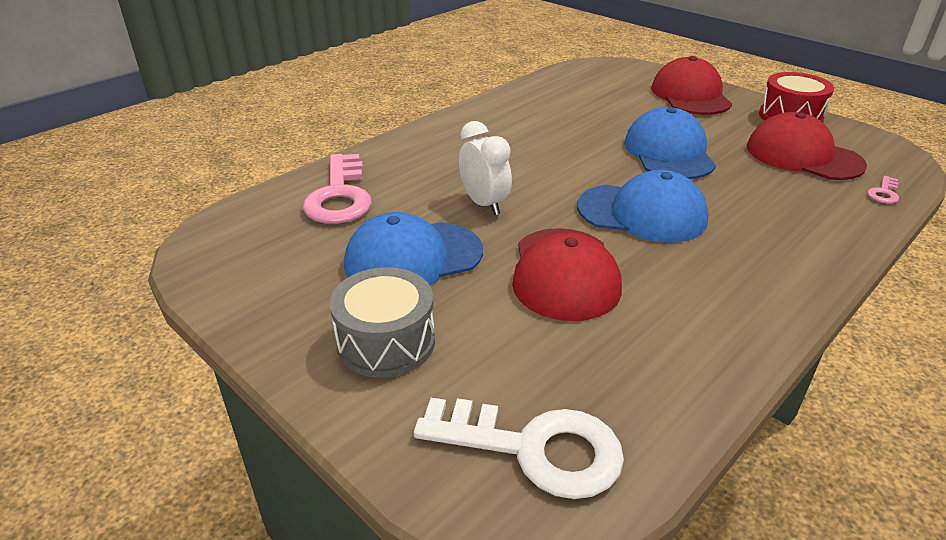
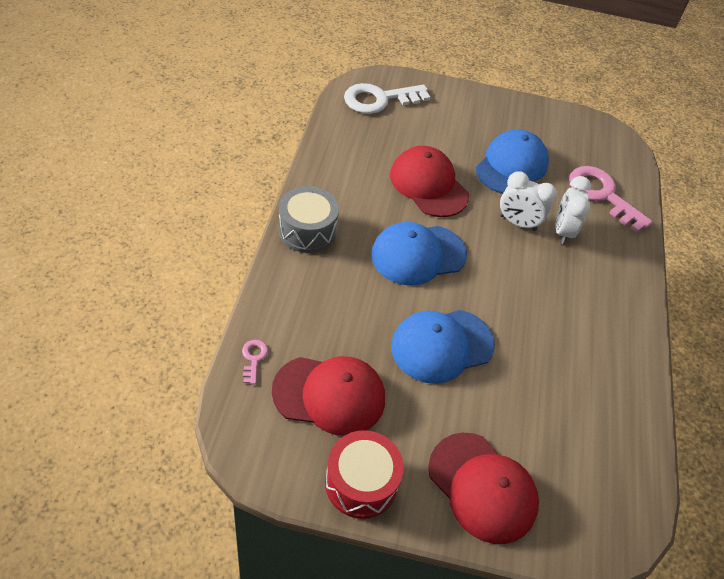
camera: 140 degrees right, 15 degrees up
grey drum [330,267,435,378] -> grey drum moved to [278,186,339,253]
blue cap [624,107,716,179] -> blue cap turned 105 degrees clockwise [391,310,495,384]
none -> white clock [556,176,591,244]

